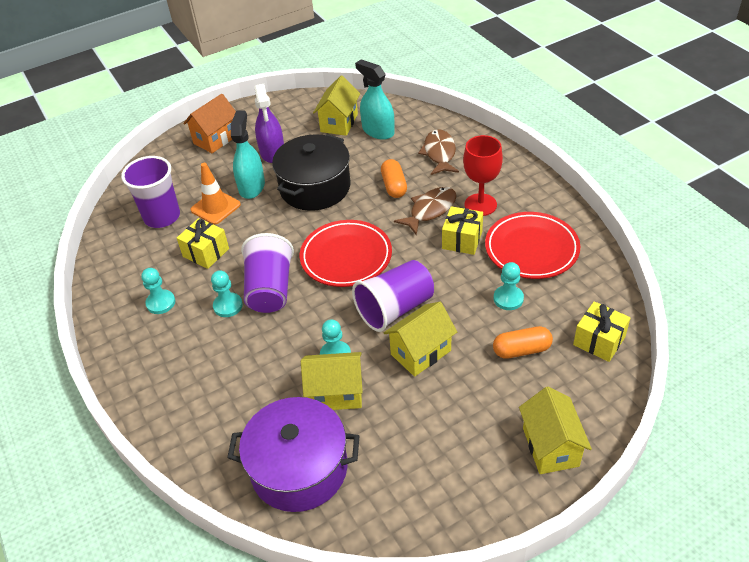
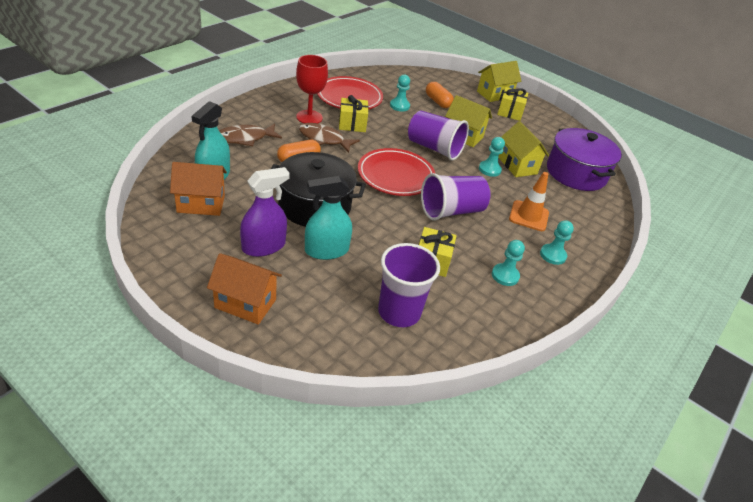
camera: 120 degrees left, 5 degrees down
orange traffic cone [191,163,241,225] -> orange traffic cone moved to [509,172,549,231]
turquoise pawn [211,270,243,317] -> turquoise pawn moved to [540,220,574,265]
yellow house [313,76,360,136] -> orange house [170,162,227,216]
yellow gift [573,301,631,362] -> yellow gift moved to [497,87,528,121]

